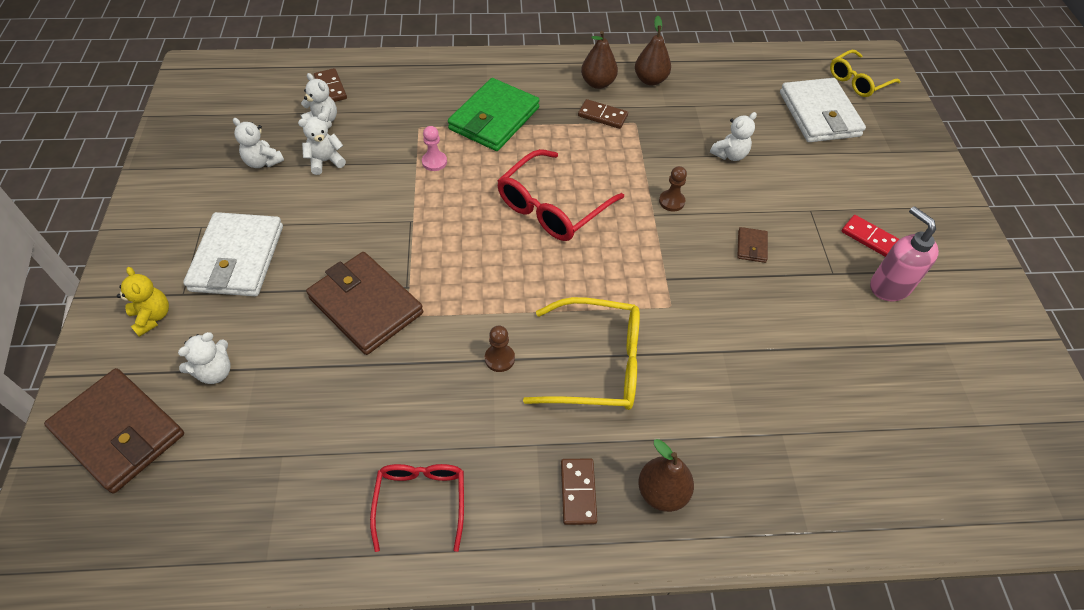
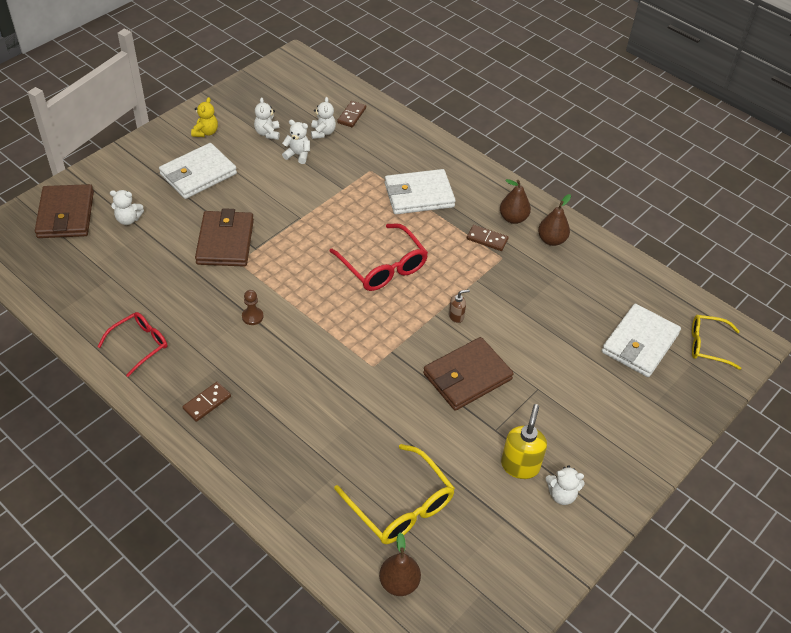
camera: 45 degrees right, 5 degrees down
yellow teddy bear [117,267,169,337] -> yellow teddy bear moved to [191,97,218,137]
pink pawn [422,126,447,171] -> none
green wallet [448,78,540,151] -> white wallet [384,169,456,214]
red glasses [497,149,624,241] -> red glasses turned 120 degrees counterclockwise [329,223,428,291]
yellow glasses [523,297,640,410] -> yellow glasses moved to [334,444,455,544]
brown domino [578,99,628,129] -> brown domino turned 45 degrees counterclockwise [467,225,509,251]
brown pear [638,439,694,512] -> brown pear moved to [379,533,421,596]
brown pawn [659,166,687,212] -> brown soap dispenser [449,289,470,323]
white teddy bear [710,112,757,161] -> white teddy bear moved to [545,465,585,505]
brown wallet [737,227,768,263] -> brown wallet [423,337,514,411], size x2.36
red domino [841,215,899,257] -> none
pink soap dispenser [870,206,939,301] -> yellow soap dispenser [501,404,547,479]

